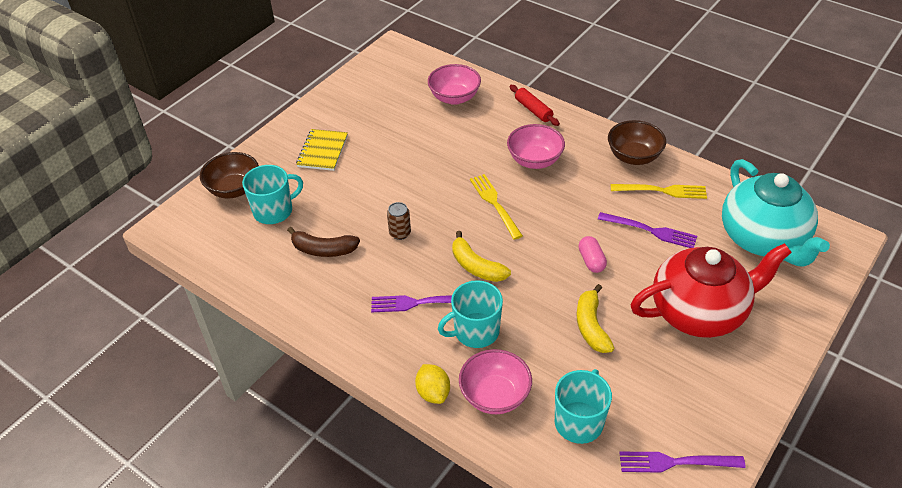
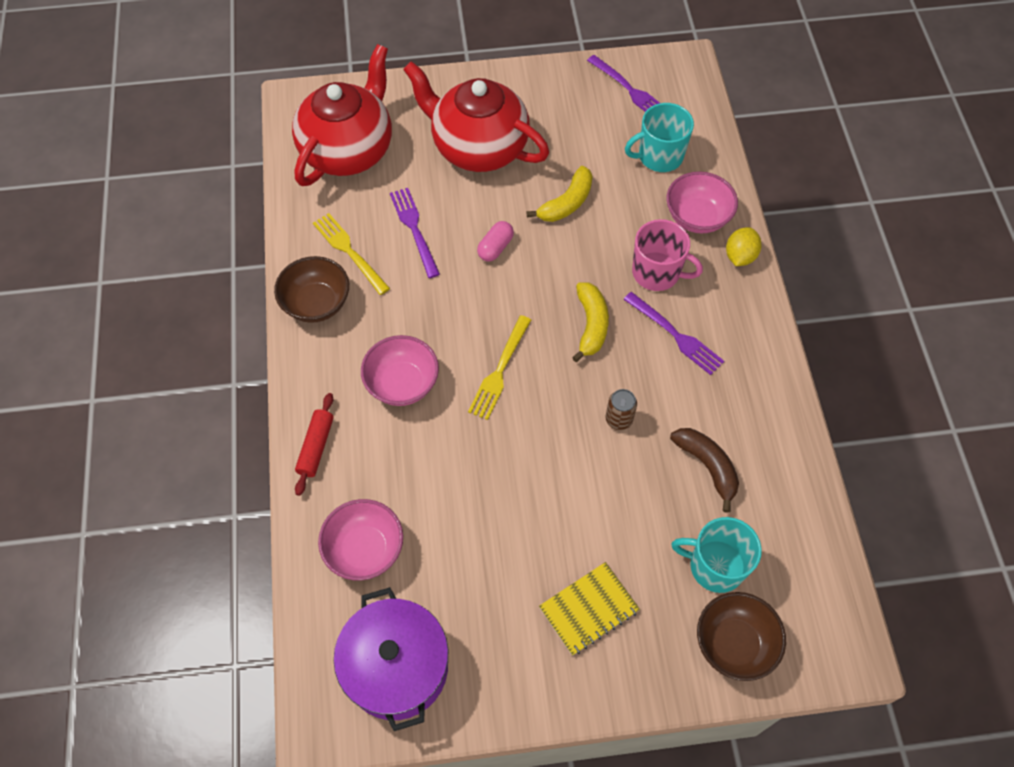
camera: 135 degrees left, 15 degrees up
turquoise mug [438,280,503,348] -> pink mug [632,219,703,291]
turquoise teapot [722,159,830,267] -> red teapot [292,44,392,186]
none -> purple pot [334,587,448,731]

